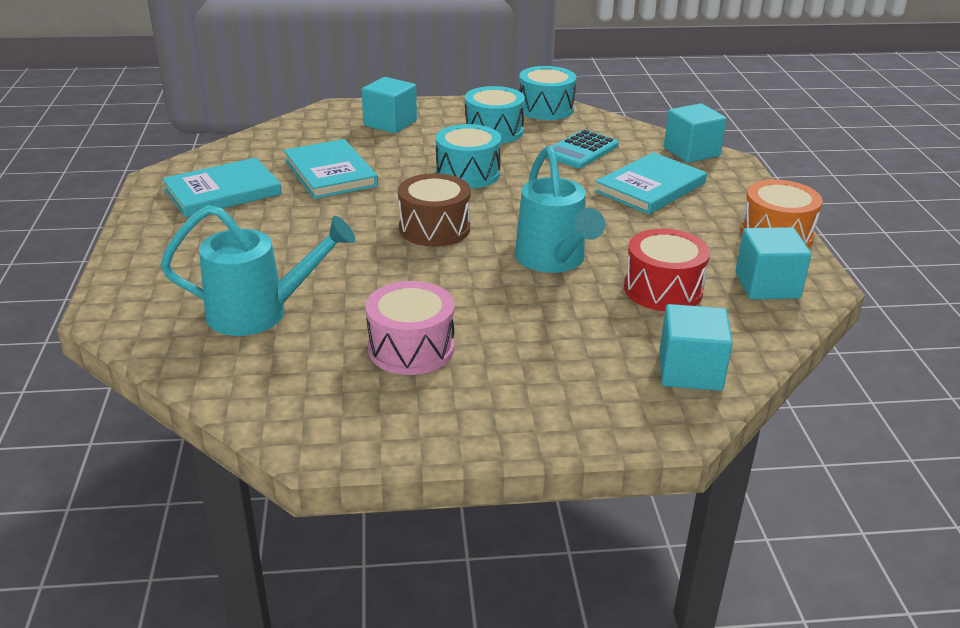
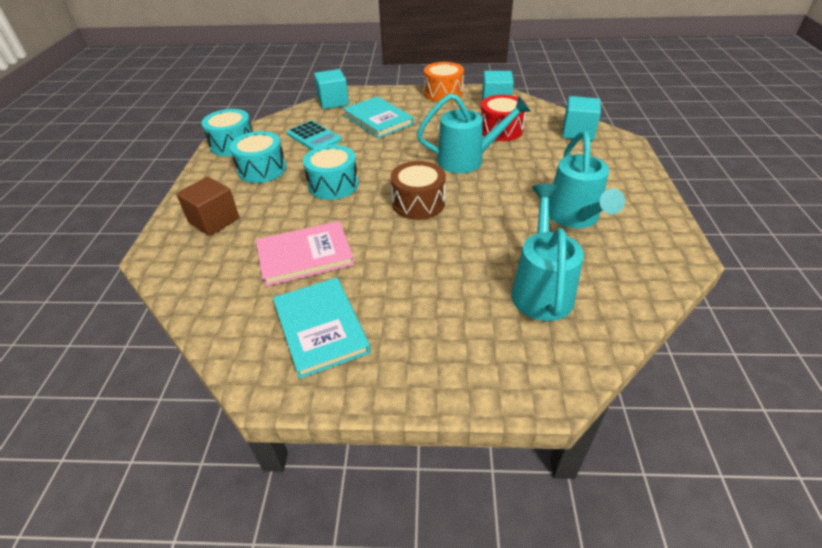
camera: 80 degrees left, 10 degrees up
turquoise book [284,139,378,199] -> pink book [256,221,354,287]
turquoise cube [361,77,417,134] -> brown cube [176,177,239,236]
pink drum [365,281,455,375] -> turquoise watering can [549,131,625,228]

